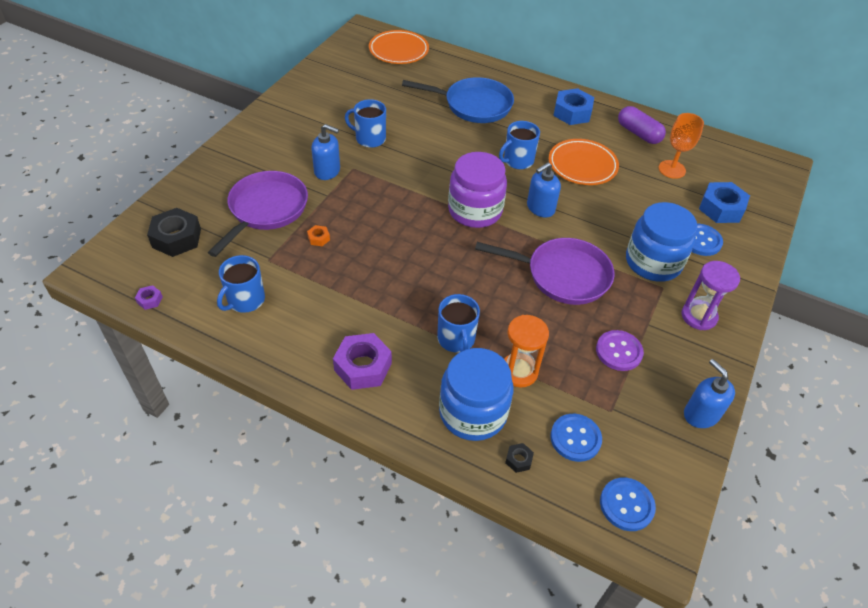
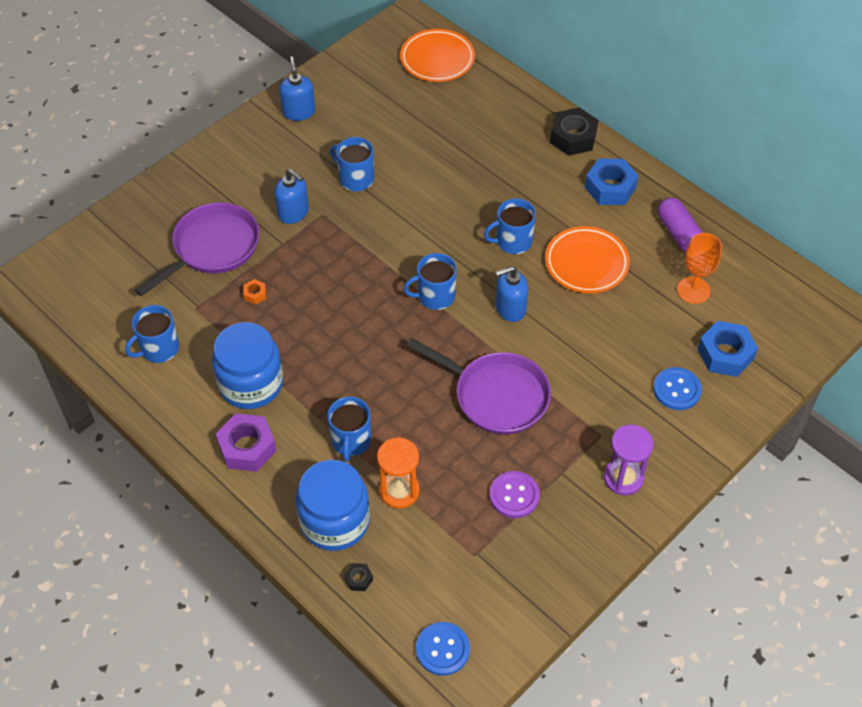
camera: 20 degrees right, 5 degrees up
purple nut [135,285,163,310] -> none
black nut [147,208,201,257] -> black nut moved to [550,107,598,156]
blue pan [402,77,514,123] -> none
purple jar [448,152,507,228] -> blue mug [403,253,457,310]
blue button [550,414,602,462] -> none
blue jar [626,202,697,282] -> blue jar moved to [212,322,283,409]
blue soap dispenser [684,359,735,428] -> blue soap dispenser moved to [279,56,315,121]

